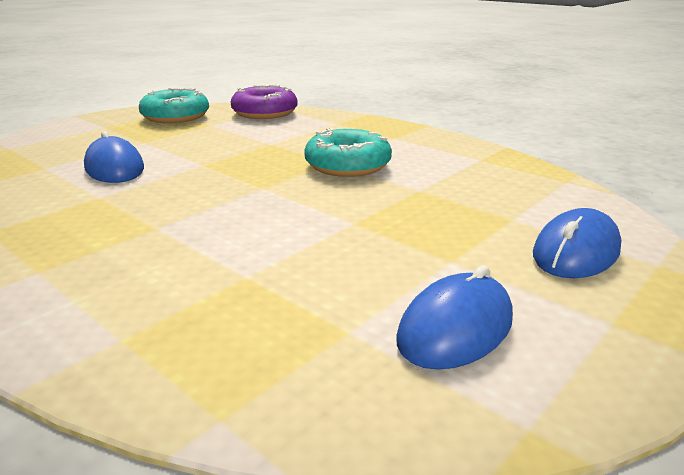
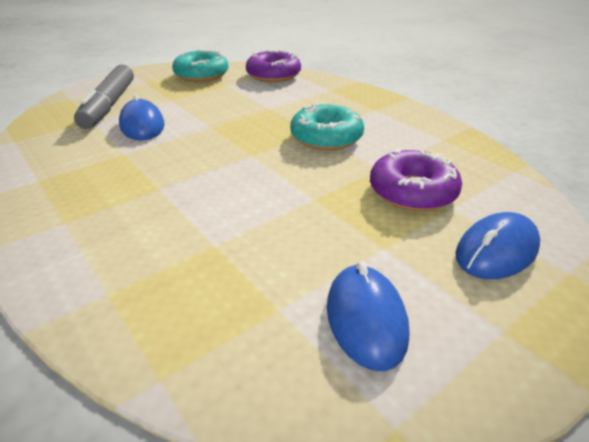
camera: 10 degrees right, 10 degrees up
blue mouse [397,265,513,370] -> blue mouse turned 60 degrees counterclockwise [327,261,409,371]
none -> grey marker [74,64,134,129]
none -> purple donut [370,148,462,211]

